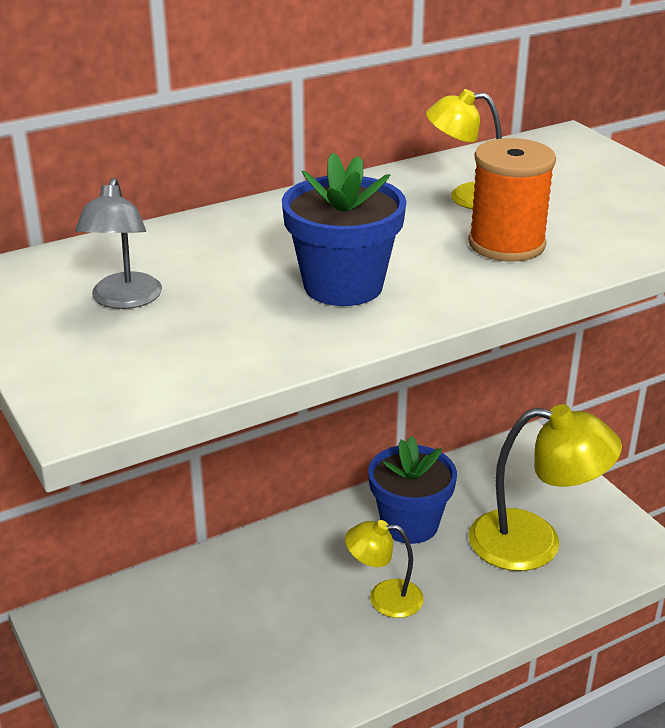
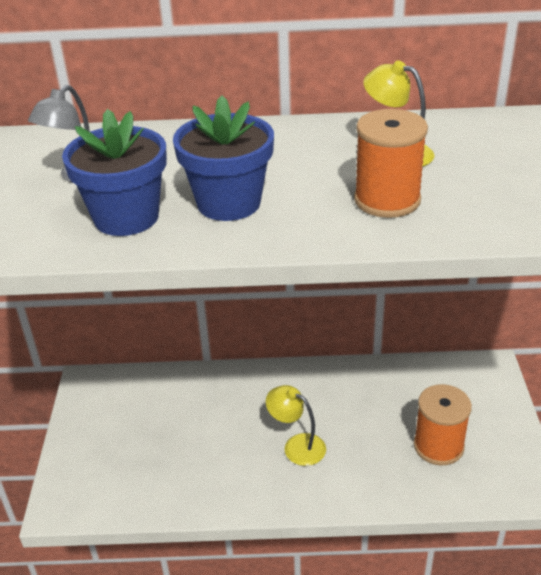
camera: 30 degrees right, 5 degrees up
blue flower pot [368,436,457,544] -> blue flower pot moved to [62,109,167,236]
yellow lamp [469,404,622,571] -> orange spool [414,384,472,466]

